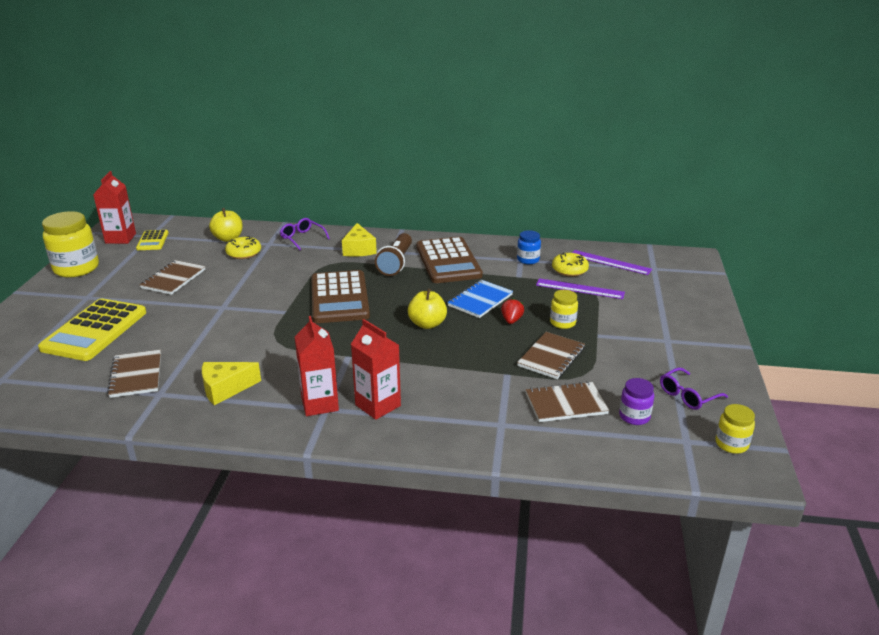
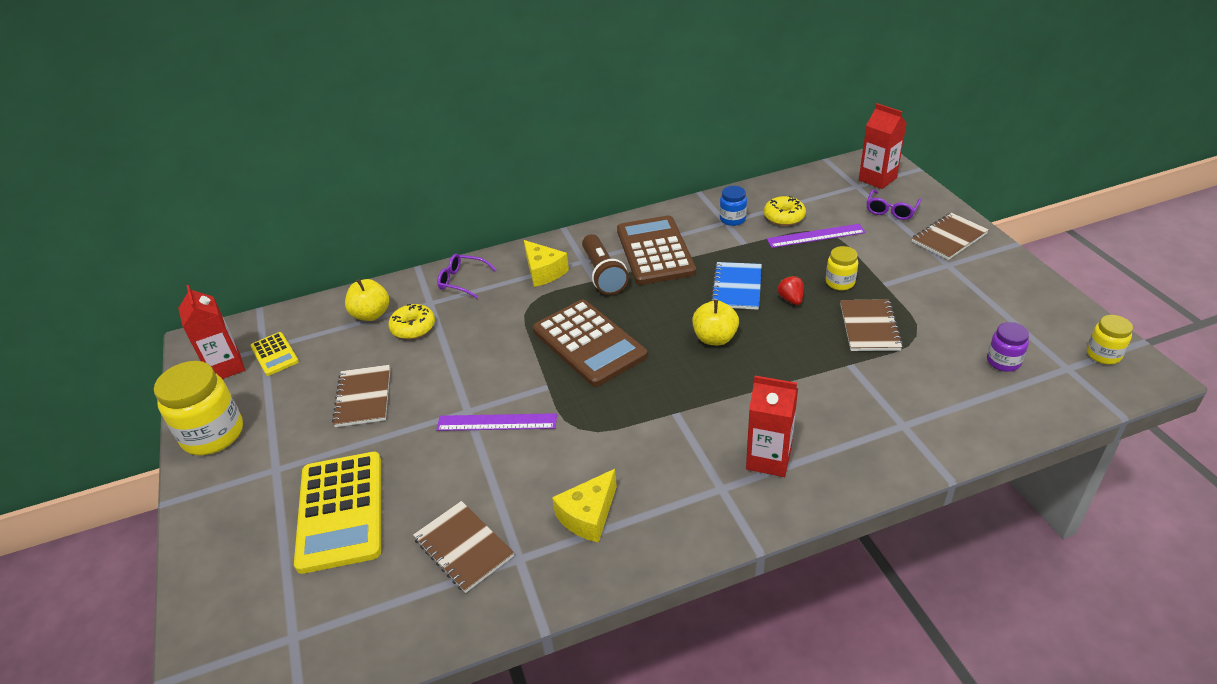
camera: 25 degrees left, 10 degrees up
red carton [295,316,339,416] -> red carton moved to [859,103,907,189]
brown calculator [417,237,483,283] -> brown calculator turned 150 degrees counterclockwise [617,216,696,285]
brown notebook [526,381,609,422] -> brown notebook moved to [912,213,989,260]
purple ruler [572,250,652,275] -> purple ruler moved to [436,413,557,431]
purple glasses [660,368,728,410] -> purple glasses moved to [866,189,922,220]

